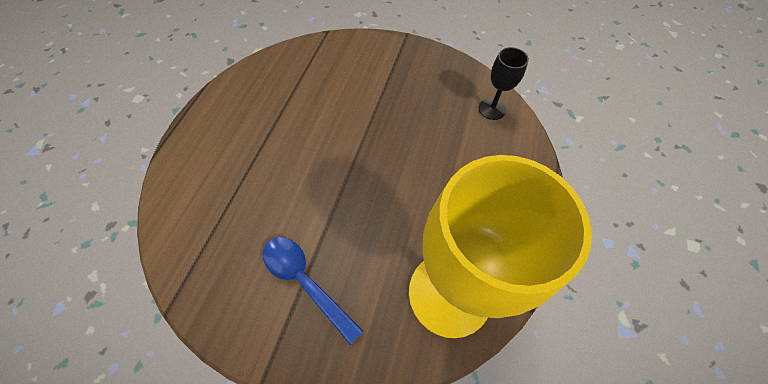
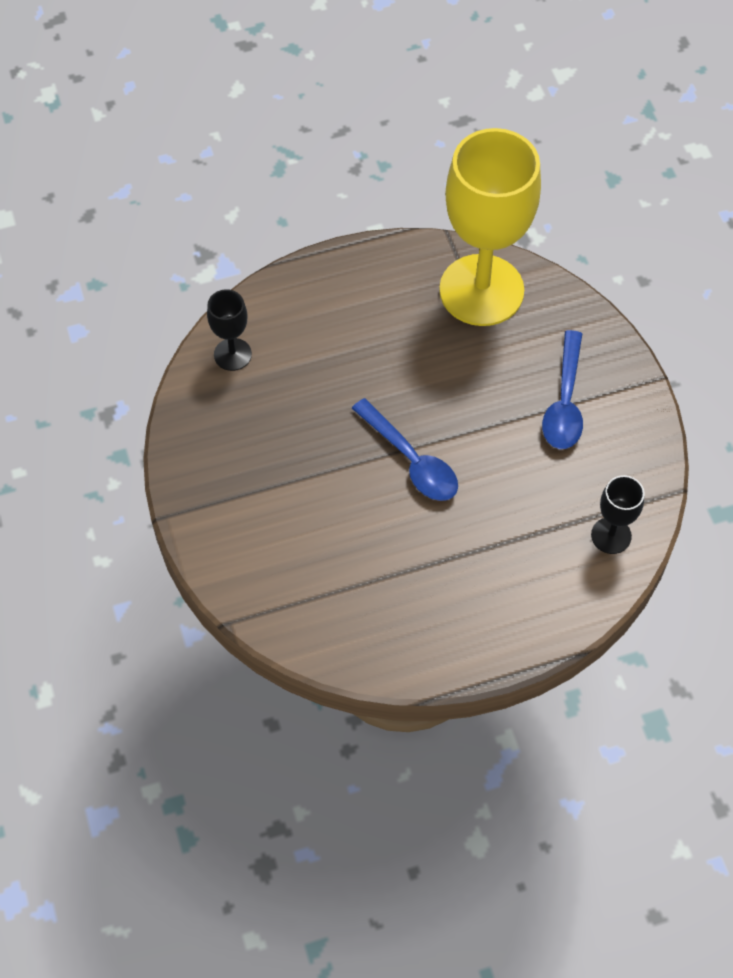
camera: 125 degrees left, 0 degrees up
none -> blue spoon [352,398,458,501]
none -> black goblet [591,475,645,554]

